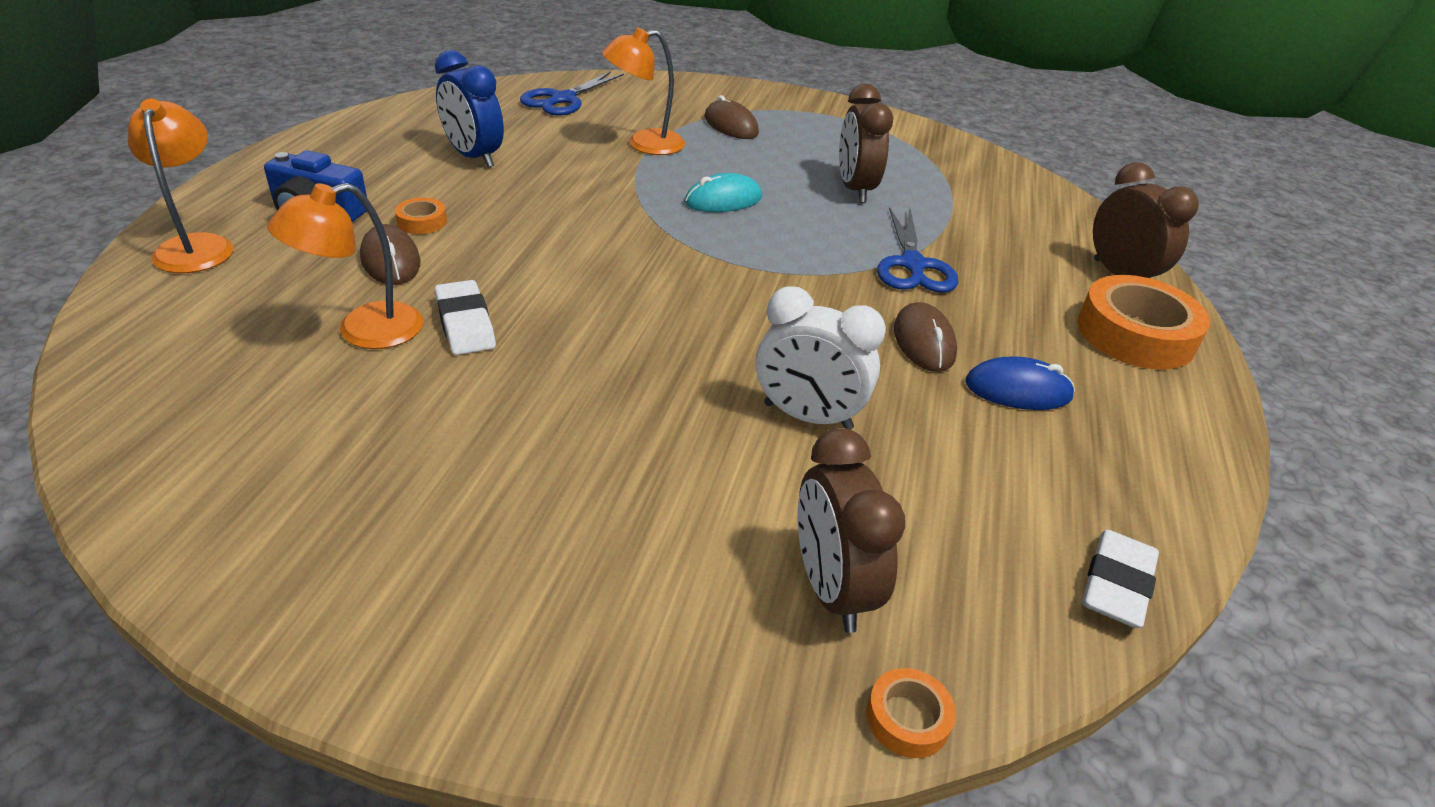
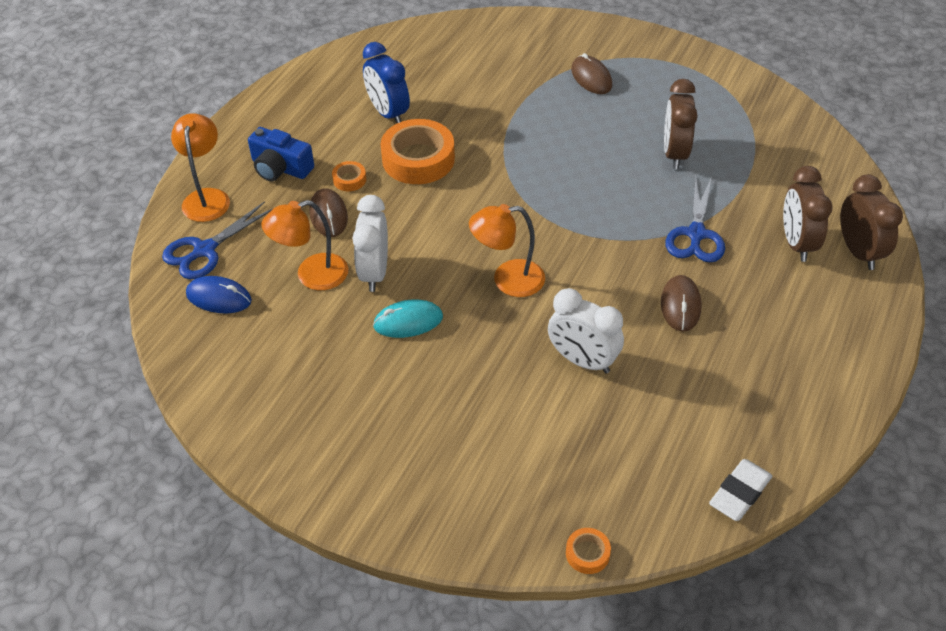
camera: 15 degrees right, 10 degrees up
white eraser [435,280,496,355] -> white clock [352,195,388,292]
blue scissors [520,71,624,115] -> blue scissors moved to [162,201,274,279]
orange lamp [602,27,685,155] -> orange lamp moved to [469,204,545,297]
turquoise mouse [685,173,762,212] -> turquoise mouse moved to [373,299,443,338]
brown clock [798,428,905,633] -> brown clock moved to [783,166,833,262]
blue mouse [965,357,1075,410] -> blue mouse moved to [186,276,252,313]
orange tape [1078,275,1210,370] -> orange tape moved to [381,119,455,184]

